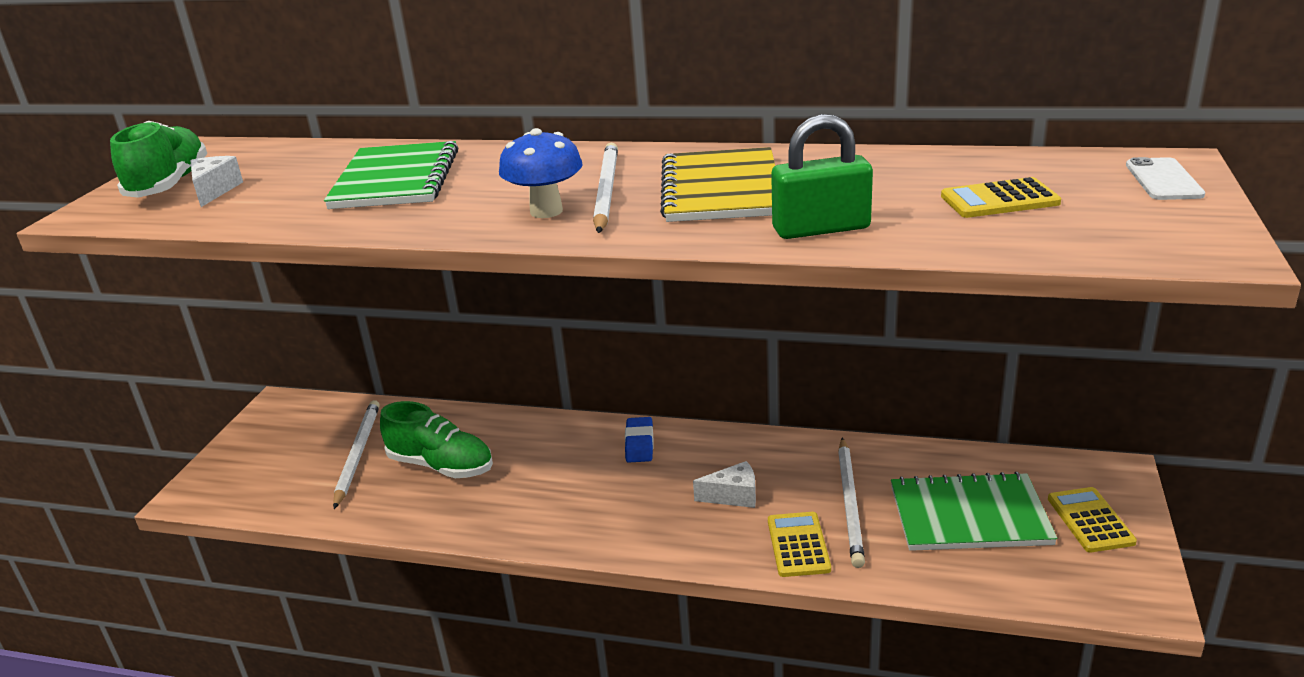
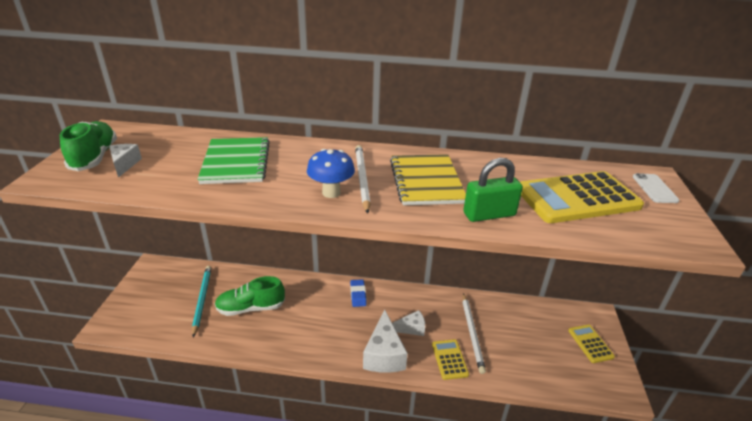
camera: 10 degrees left, 5 degrees up
white pencil [333,400,380,509] -> turquoise pencil [192,266,211,337]
green shoe [380,401,493,478] -> green shoe turned 150 degrees clockwise [215,276,285,316]
green notebook [891,472,1057,551] -> none
yellow calculator [941,177,1061,218] -> yellow calculator [520,171,644,223], size x2.00
none -> white cheese [363,309,408,373]

